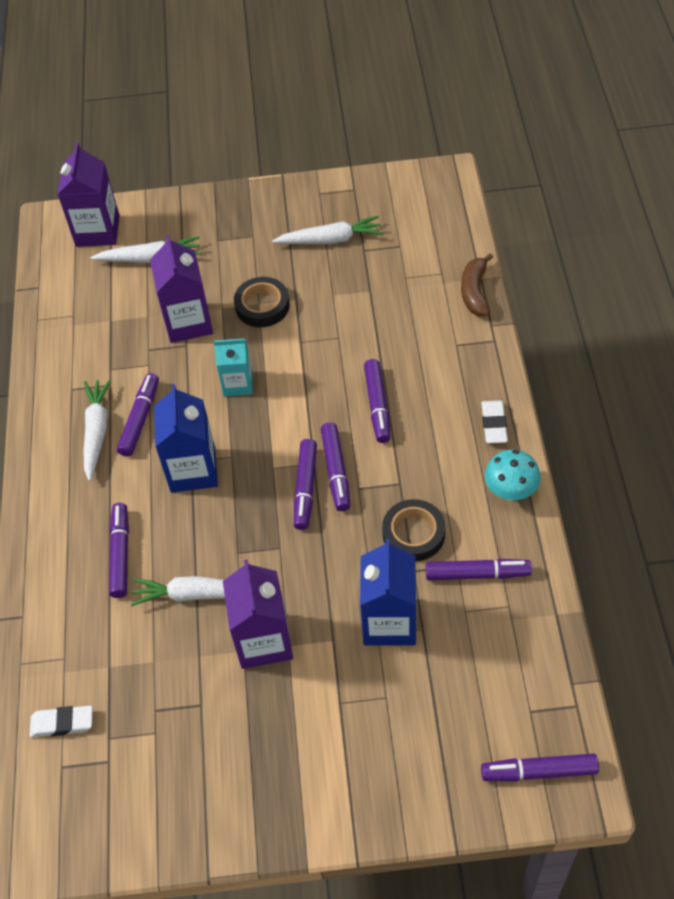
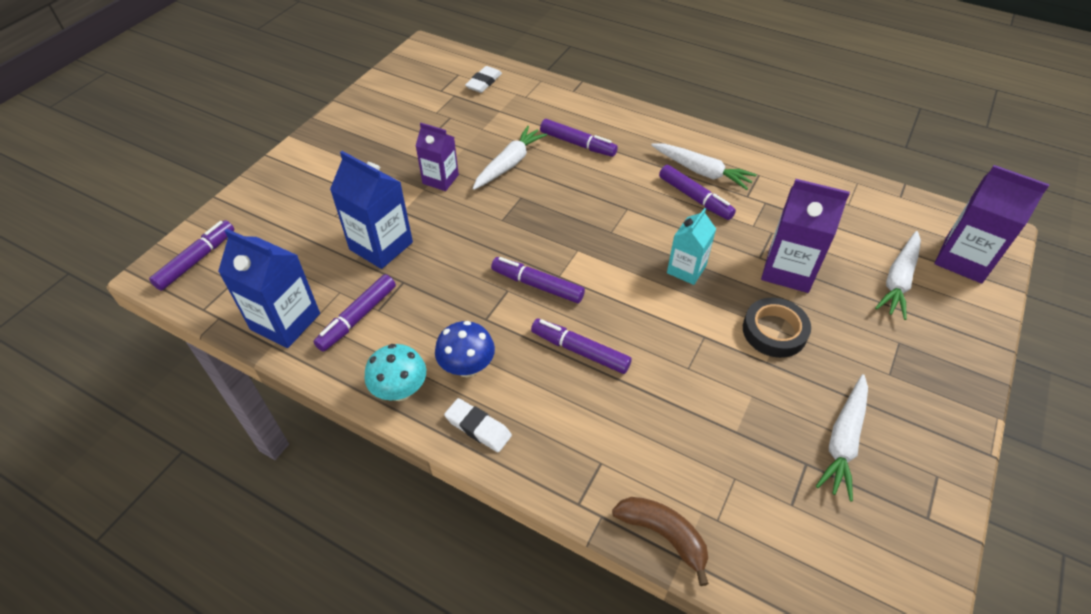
camera: 120 degrees right, 5 degrees down
blue carton [154,384,218,493] -> blue carton moved to [218,229,320,348]
purple carton [223,560,293,669] -> purple carton [416,123,459,191], size x0.64
purple marker [294,439,317,530] -> none
black tape [382,499,445,562] -> none
none -> blue mushroom [435,321,495,377]

